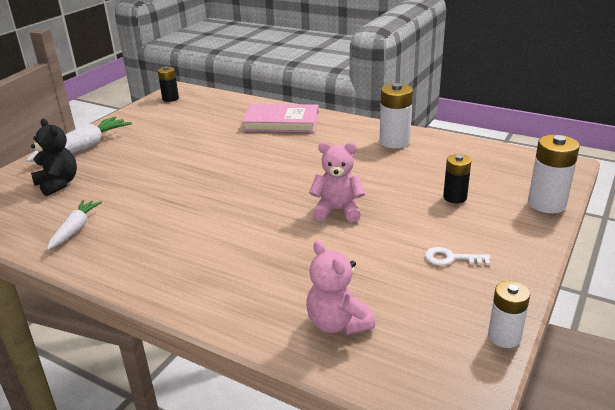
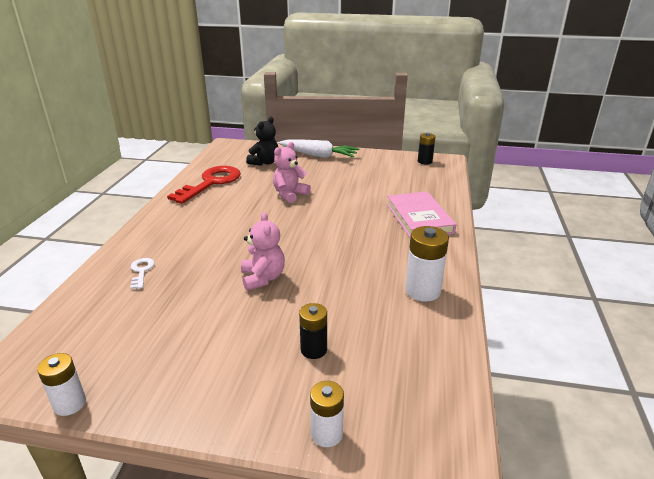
camera: 70 degrees right, 0 degrees up
white carrot [47,200,102,250] -> red key [167,166,241,204]
pink teddy bear [306,241,375,335] -> pink teddy bear moved to [273,142,311,203]
white key [425,247,491,266] -> white key moved to [130,258,155,289]
white battery [528,135,580,213] -> white battery [310,381,344,447], size x0.65

